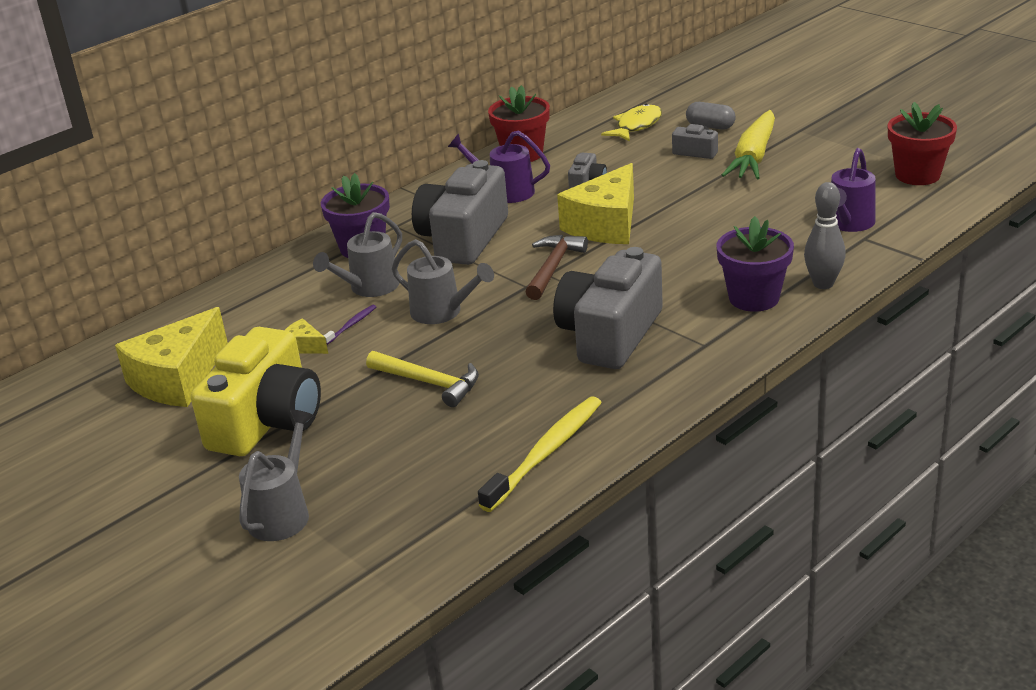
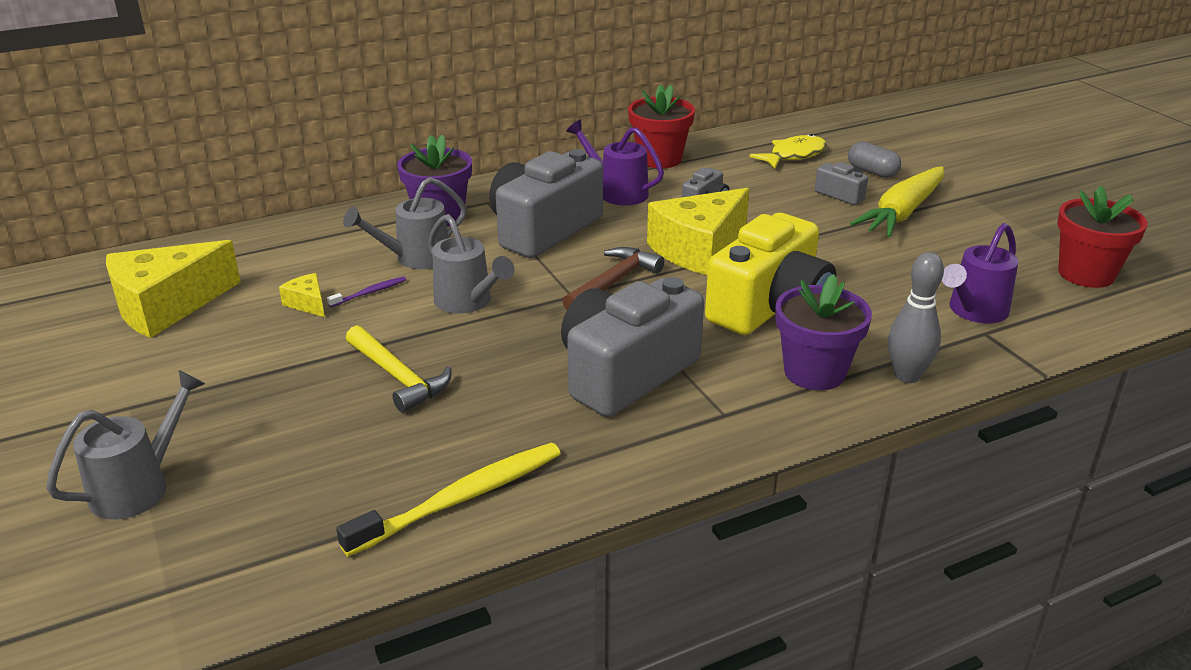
camera: 15 degrees right, 0 degrees up
yellow camera [191,327,321,456] -> yellow camera moved to [705,213,836,335]

